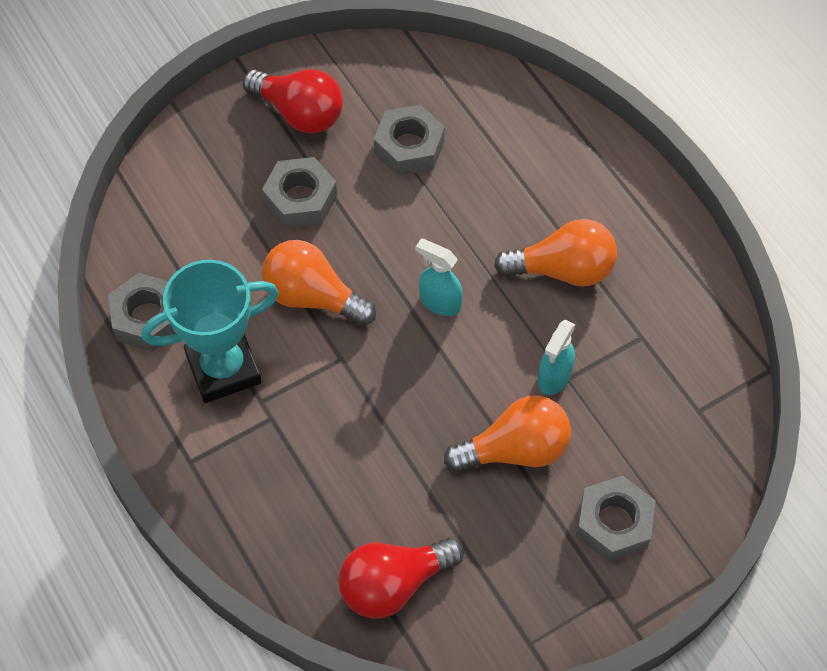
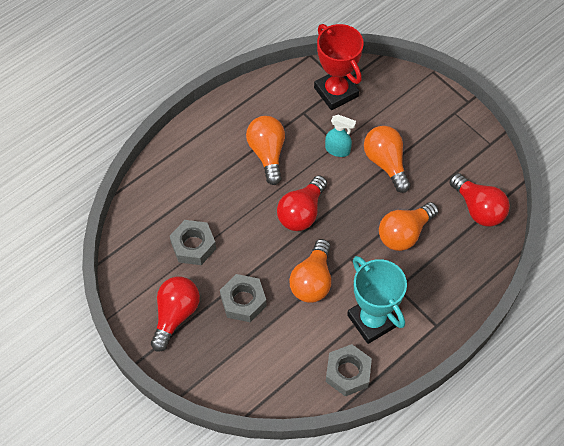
camera: 100 degrees left, 0 degrees up
turquoise spray bottle [416,238,463,316] -> red light bulb [277,175,327,231]
grey nut [576,475,656,562] -> none
none -> red trophy [314,24,364,110]
none -> orange light bulb [379,202,439,251]

